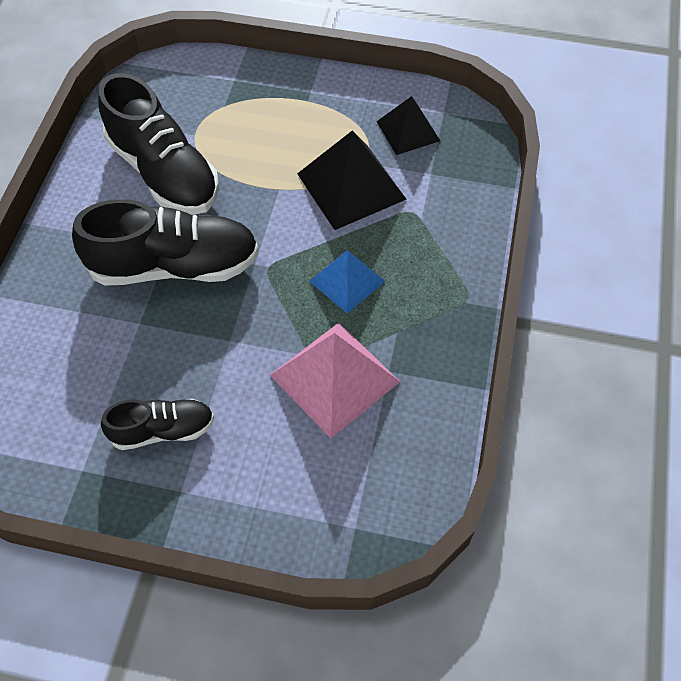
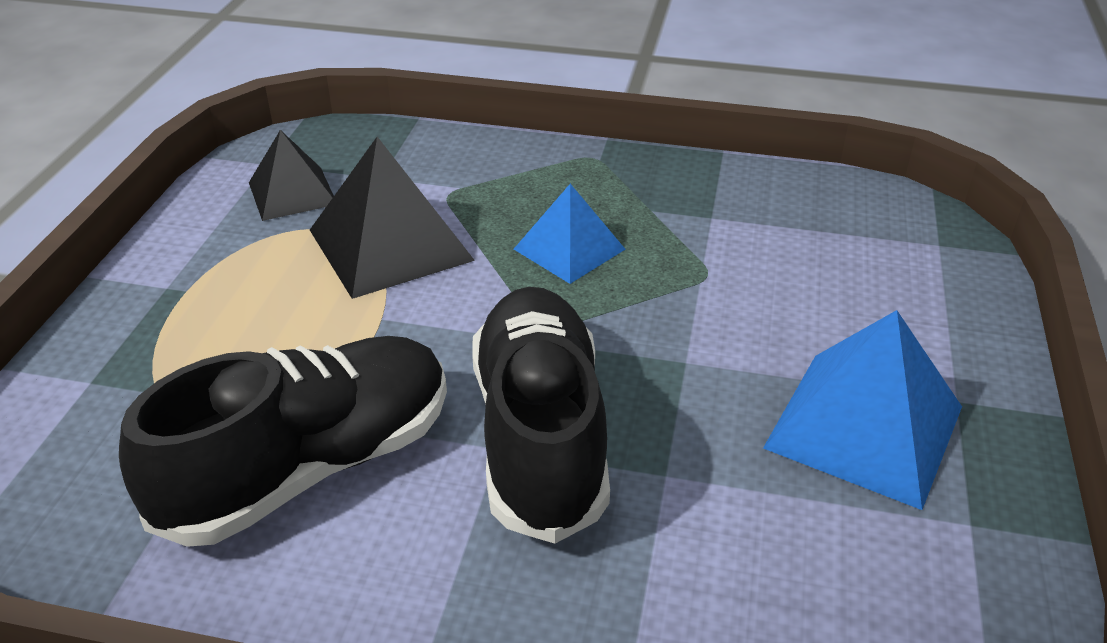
camera: 90 degrees left, 20 degrees down
black shoe [101,398,214,450] -> blue pyramid [763,310,962,510]
pink pyramid [270,323,400,438] -> none

